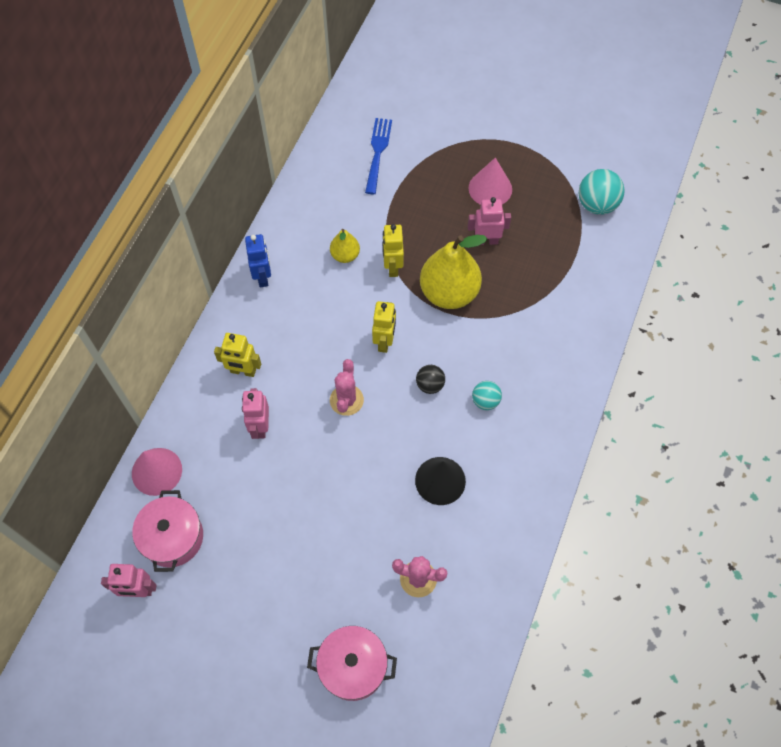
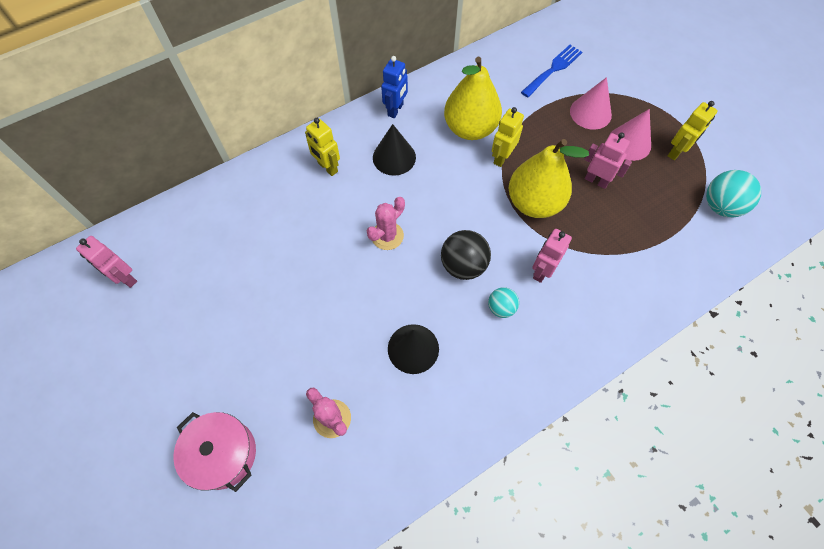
camera: 35 degrees right, 0 degrees up
pink cone [132,448,182,496] -> pink cone moved to [570,77,612,130]
pink pot [132,490,203,572] -> none
pink robot [242,388,269,439] -> pink robot moved to [532,229,572,283]
yellow pear [330,229,360,263] -> yellow pear [444,57,502,140], size x1.99
yellow robot [372,301,396,353] -> yellow robot moved to [668,101,718,160]
black ball [416,365,445,394] -> black ball [441,230,491,280], size x1.66
none -> black cone [373,124,416,176]

